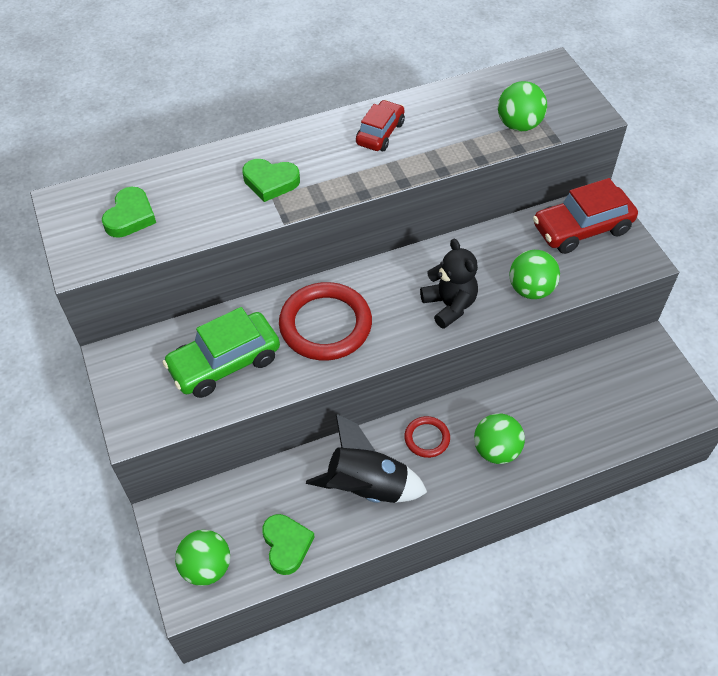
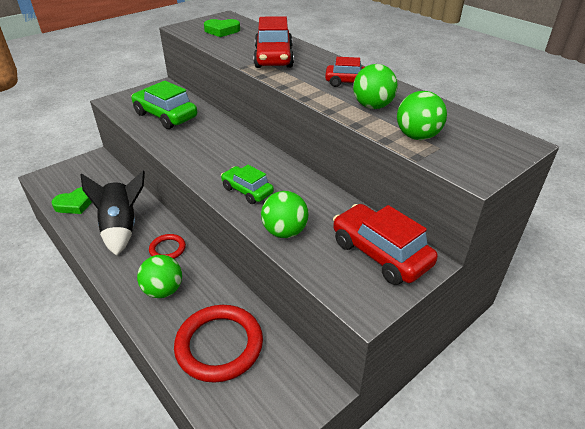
camera: 70 degrees right, 15 degrees down
green ball [175,530,230,586] -> green ball moved to [353,64,398,109]
green heart [242,159,300,202] -> red car [253,16,294,68]
red ring [279,282,372,361] -> red ring moved to [174,305,263,383]
black teddy bear [420,239,478,329] -> green car [221,165,274,204]

